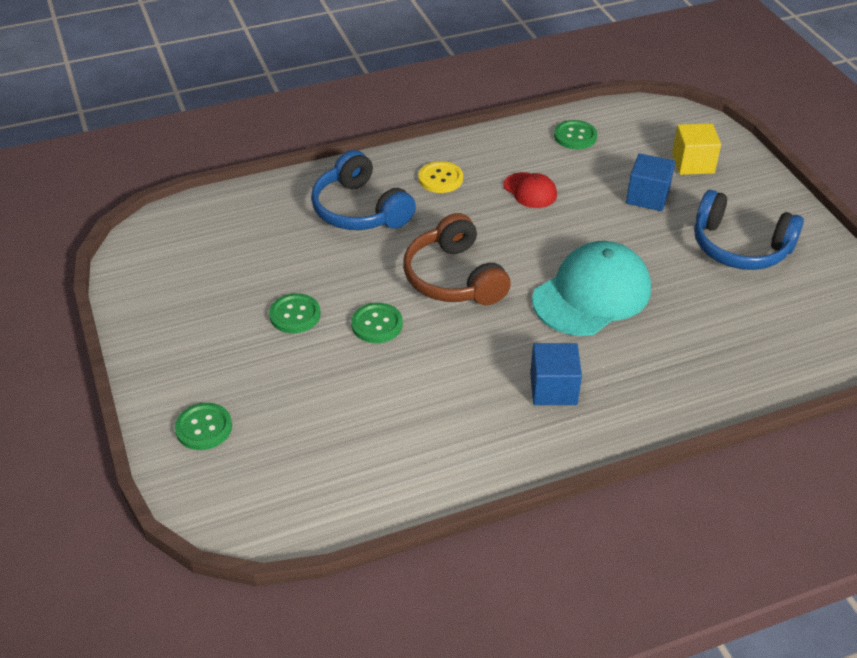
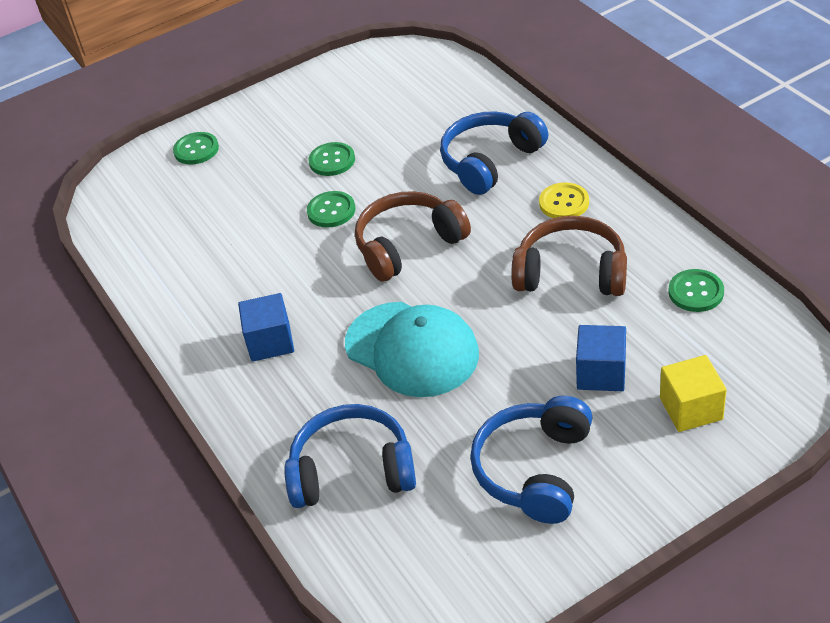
camera: 85 degrees right, 0 degrees up
red cap [503,172,557,208] -> brown headphones [511,216,627,296]
none -> blue headphones [284,404,416,508]

